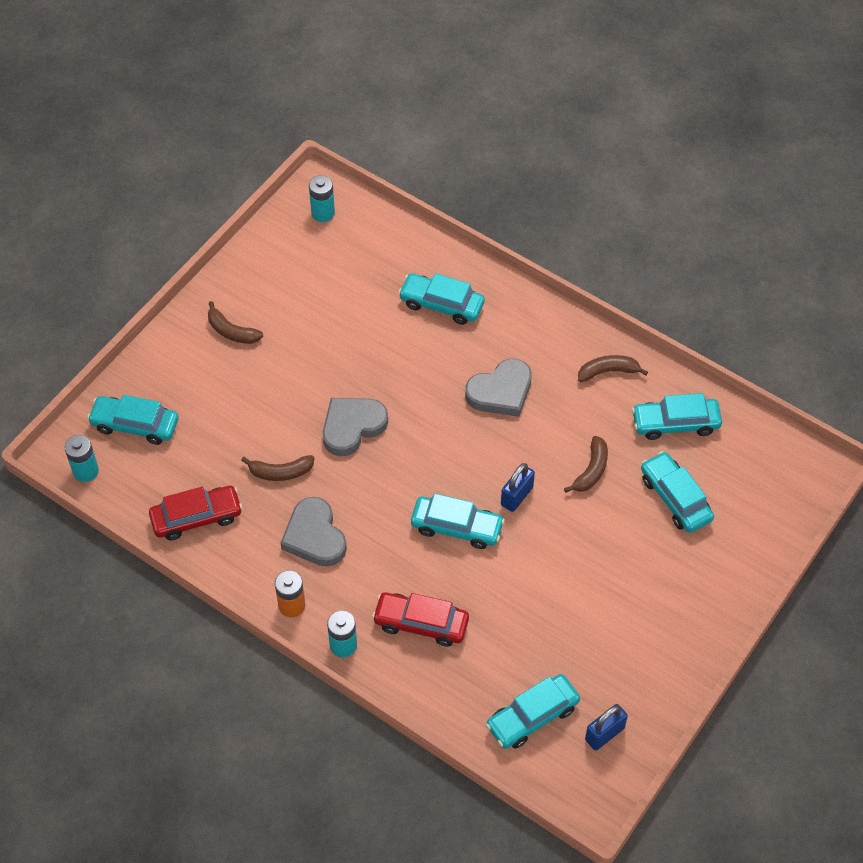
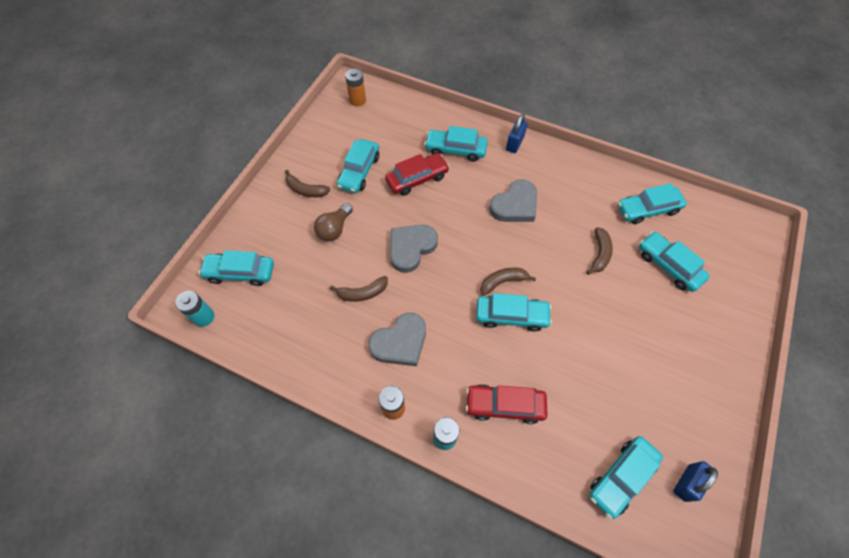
camera: 10 degrees left, 5 degrees up
red car [149,486,243,540] -> red car moved to [385,153,450,196]
grey heart [280,497,347,567] -> grey heart turned 90 degrees counterclockwise [368,313,426,366]
turquoise battery [309,175,335,222] -> orange battery [345,69,366,106]
blue padlock [501,463,535,512] -> blue padlock moved to [506,114,528,153]
brown banana [578,355,648,382] -> brown banana moved to [480,268,536,296]
none -> brown light bulb [314,203,353,241]
none -> turquoise car [337,139,379,193]

